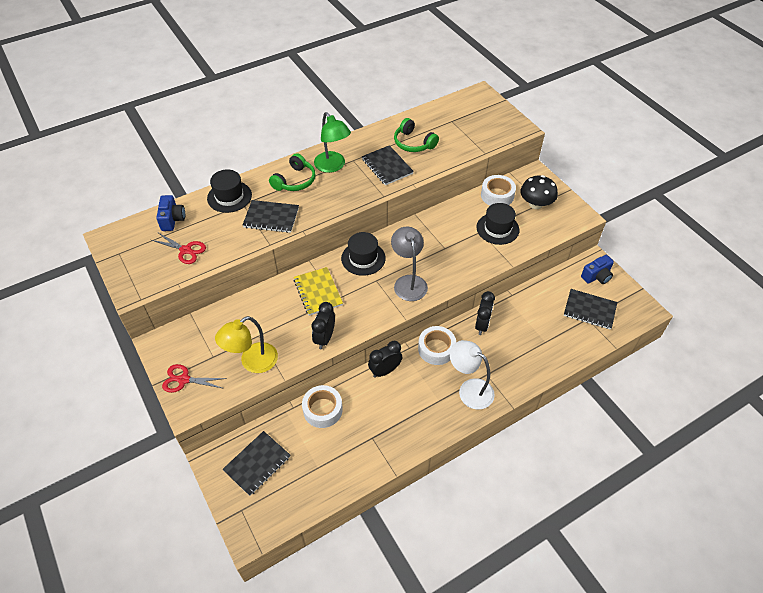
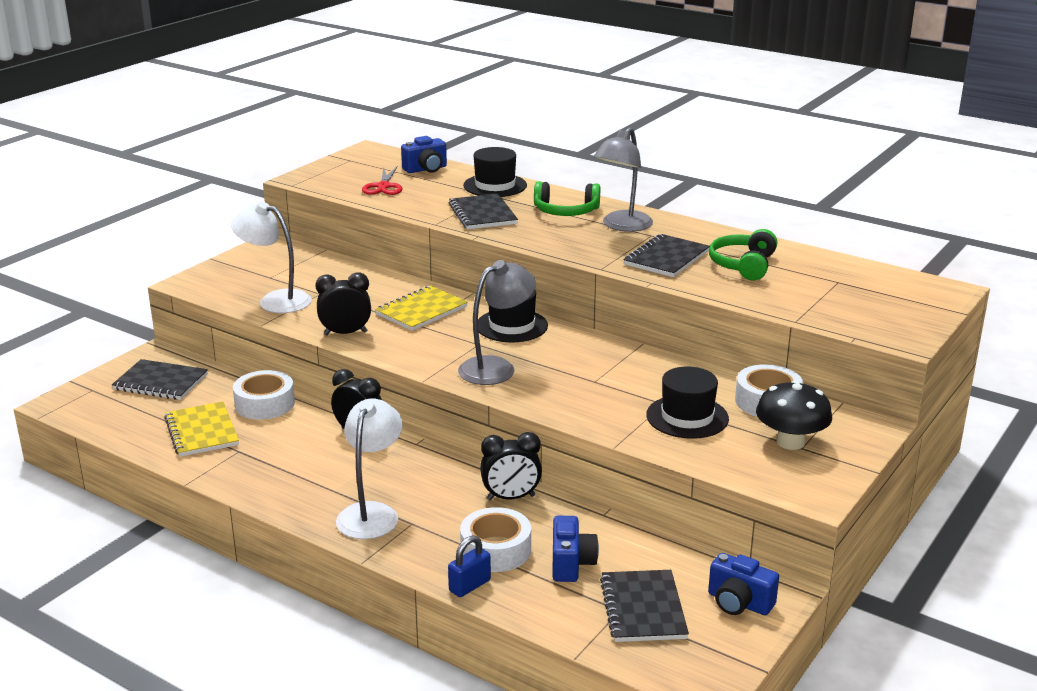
camera: 65 degrees right, 25 degrees down
red scissors [162,364,227,393] -> none
yellow lamp [215,316,278,373] -> white lamp [231,201,312,313]
green lamp [314,112,351,173] -> grey lamp [594,127,653,232]
white tape [418,326,456,365] -> white tape moved to [460,507,531,572]
none -> yellow notebook [164,401,239,457]
none -> blue padlock [448,535,491,597]
none -> blue camera [552,516,599,582]

